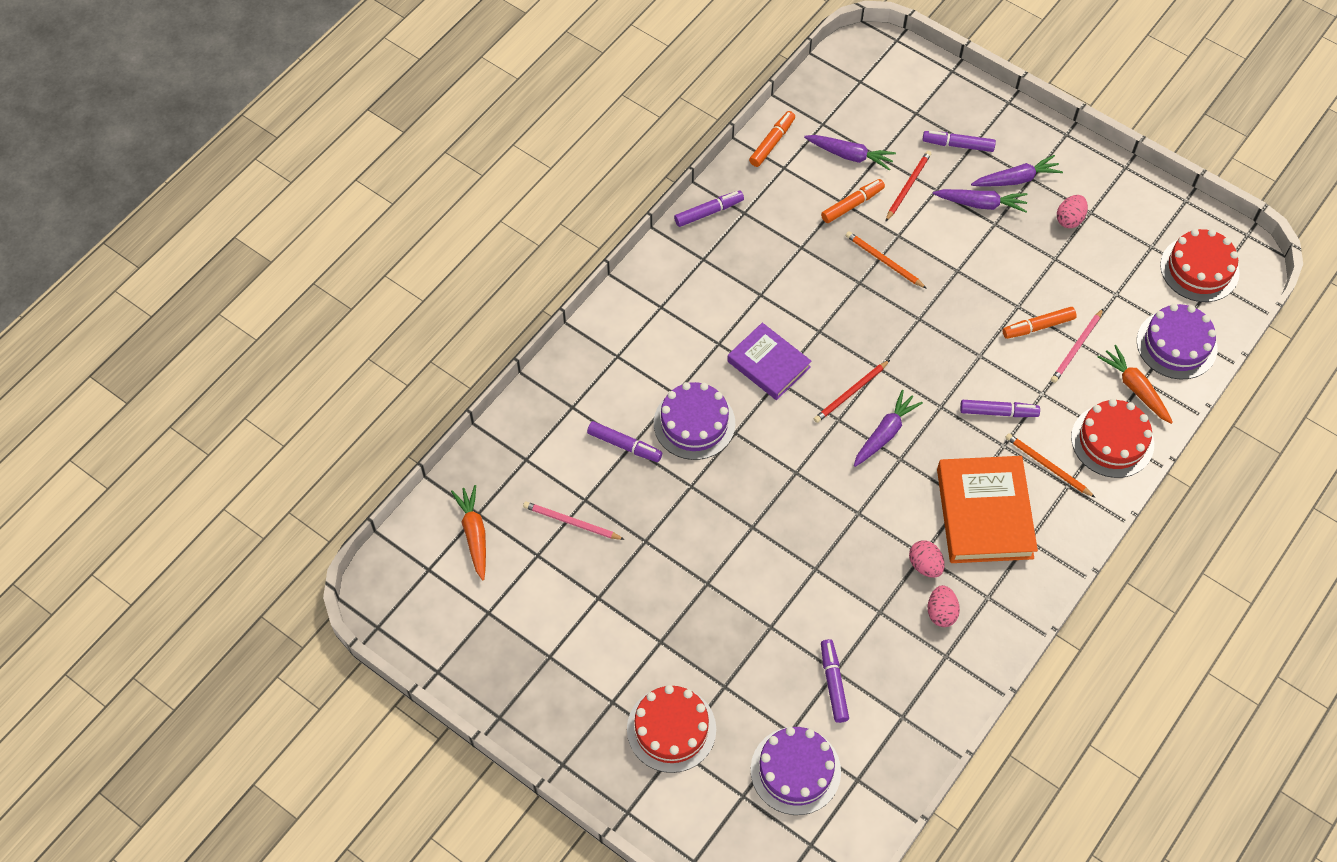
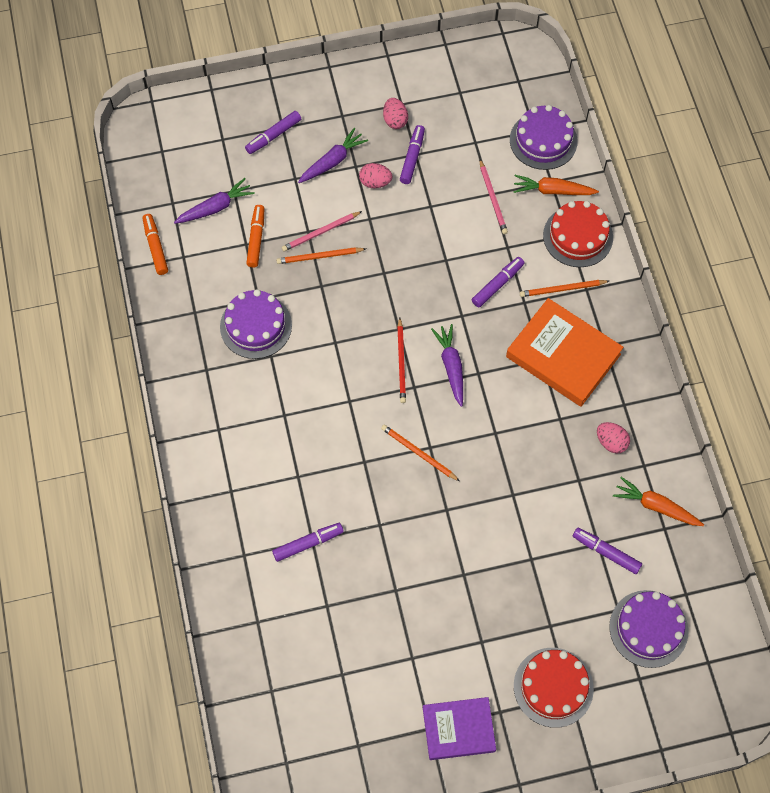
camera: 50 degrees left, 5 degrees up
orange carrot [451,485,486,581] -> orange carrot moved to [613,477,704,526]
pink pencil [523,501,625,540] -> pink pencil moved to [282,211,362,252]
purple cake [654,382,735,460] -> purple cake moved to [220,289,292,359]
purple marker [674,190,744,227] -> purple marker moved to [400,125,425,184]
purple book [727,323,812,400] -> purple book moved to [423,697,496,760]
red pencil [885,151,931,222] -> none
pink egg [909,540,945,578] -> pink egg moved to [359,163,392,188]
purple carrot [971,155,1063,187] -> none
orange marker [1002,307,1077,339] -> none
red cake [1160,229,1240,302] -> none
none -> orange pencil [381,425,460,481]

